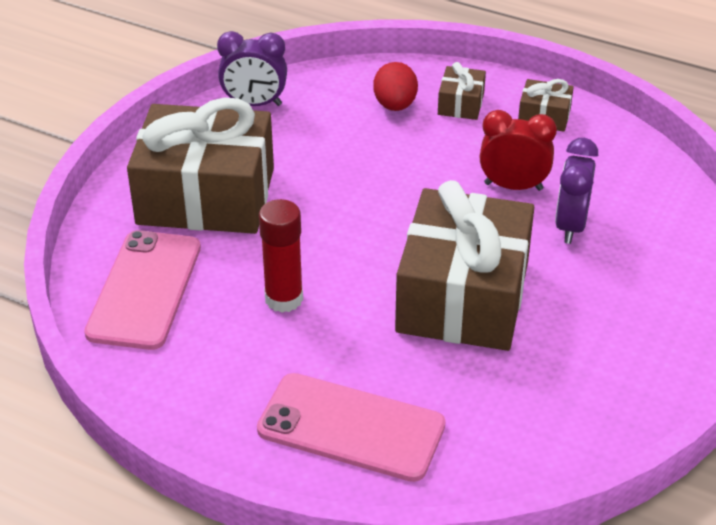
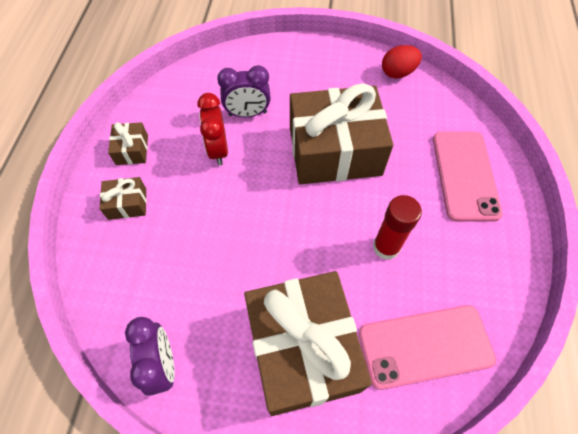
camera: 110 degrees left, 20 degrees up
red egg [373,62,418,111] -> red egg moved to [382,45,422,79]

